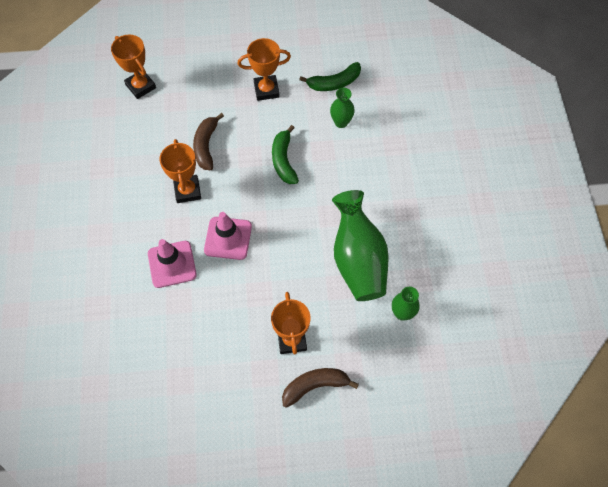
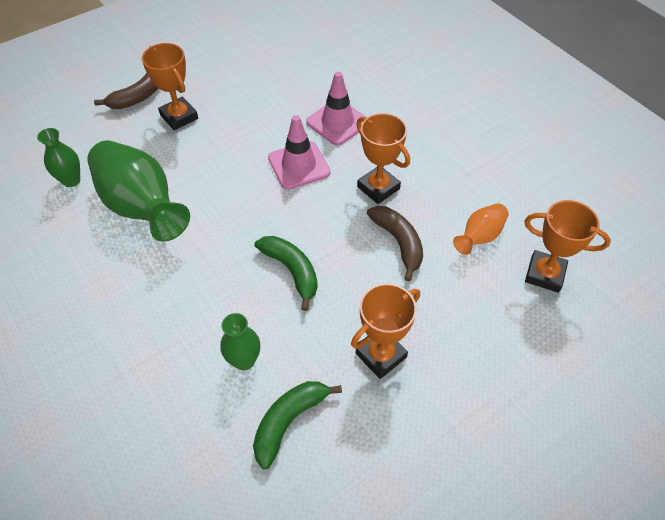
camera: 150 degrees right, 10 degrees down
none -> orange vase [453,203,509,255]

